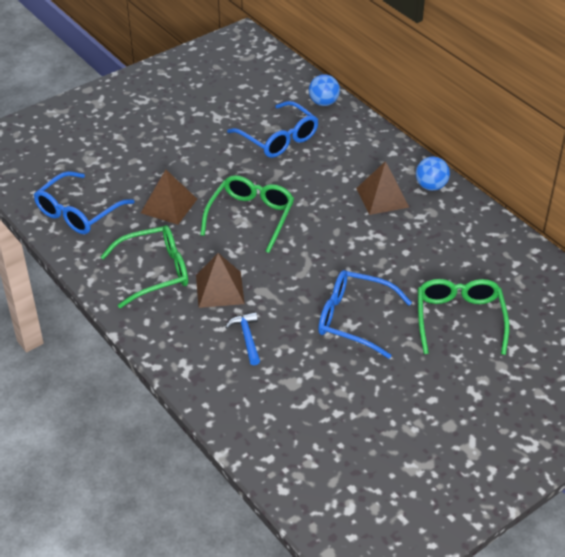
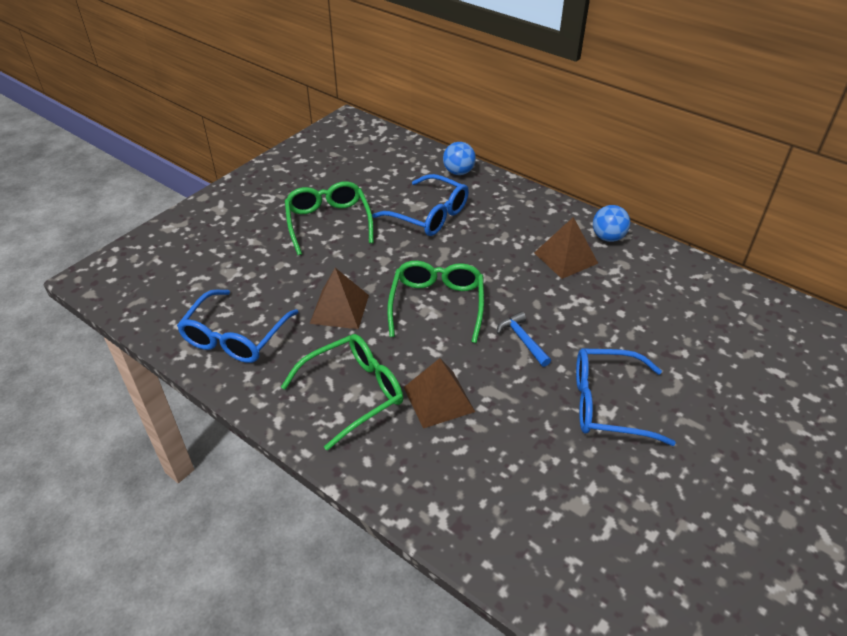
camera: 15 degrees left, 0 degrees up
blue hammer [226,312,260,365] -> blue hammer moved to [497,312,551,367]
green glasses [418,279,509,355] -> green glasses moved to [285,181,374,255]

